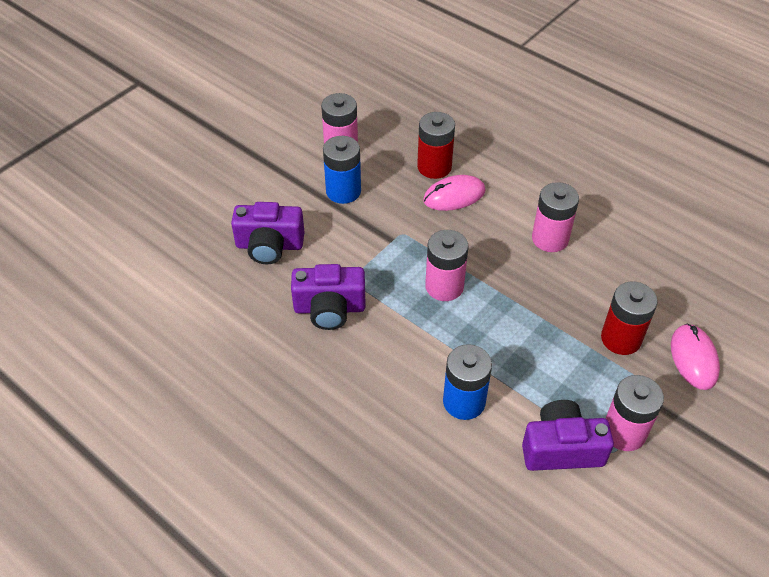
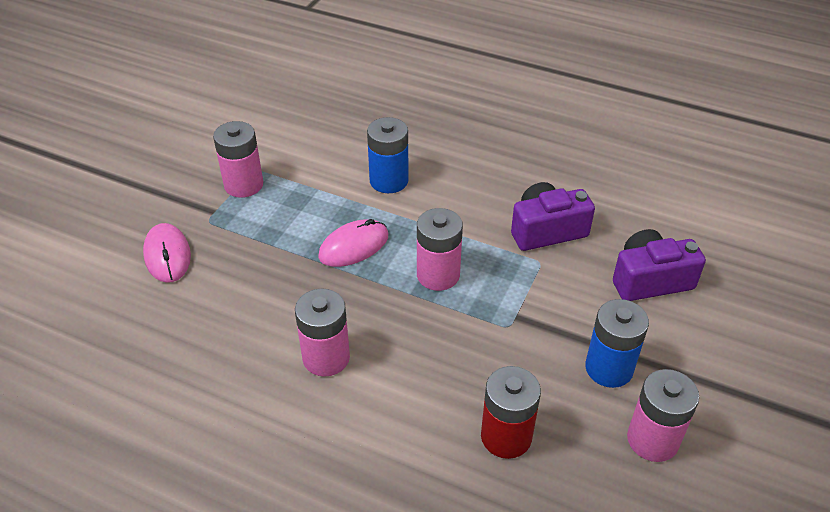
camera: 165 degrees right, 5 degrees down
pink mouse [423,175,485,211] -> pink mouse moved to [318,219,388,267]
purple camera [522,400,614,471] -> none
red battery [601,282,658,355] -> none

